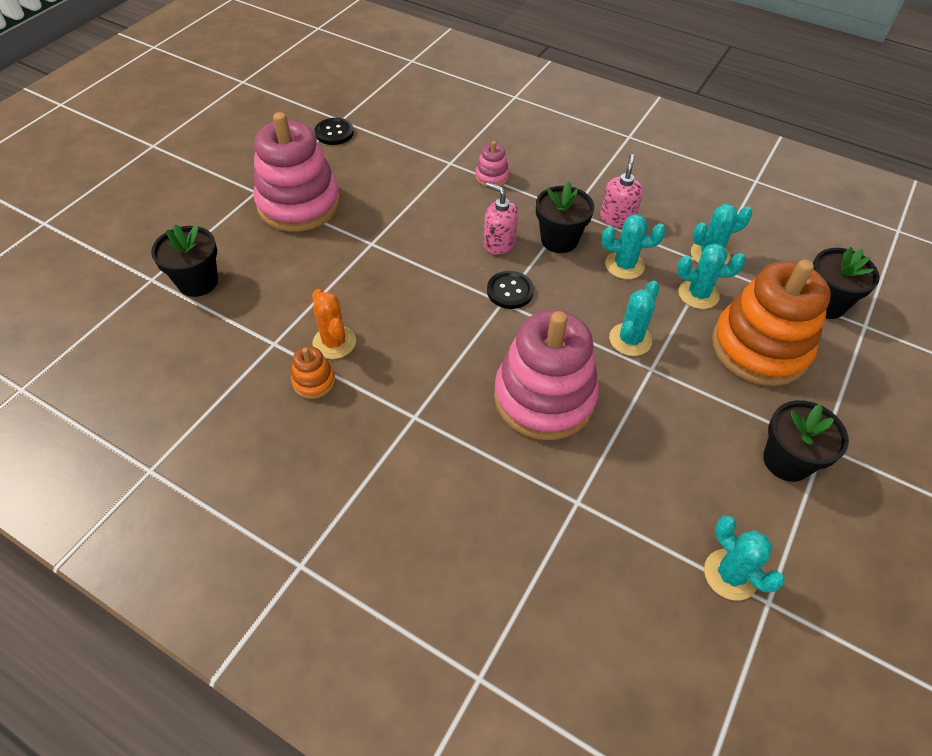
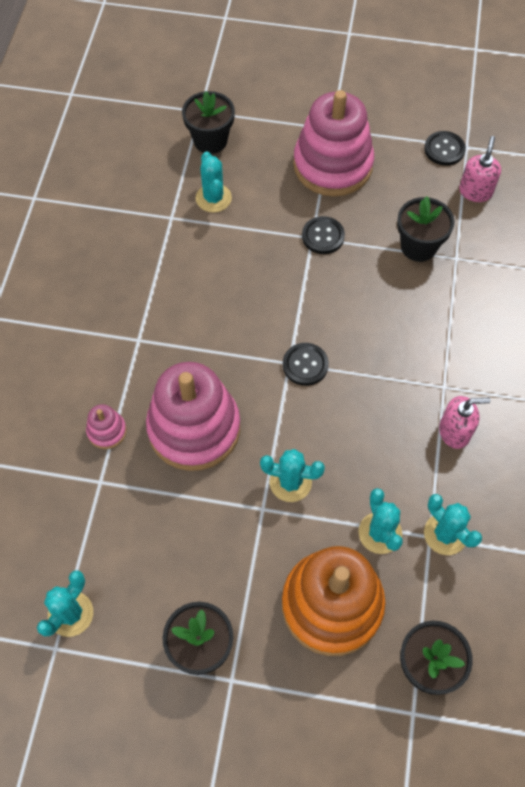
camera: 70 degrees right, 10 degrees up
orange stacking toy [291,346,335,399] -> none
orange cactus [312,289,356,359] -> none
pink stacking toy [475,141,509,187] -> pink stacking toy moved to [86,404,127,449]
pink soap dispenser [484,182,518,254] -> pink soap dispenser moved to [459,136,501,202]
black flower pot [536,181,594,253] -> black flower pot moved to [397,196,455,262]
turquoise cactus [602,214,666,279] -> turquoise cactus moved to [196,151,232,213]
none -> black button [302,216,345,254]

